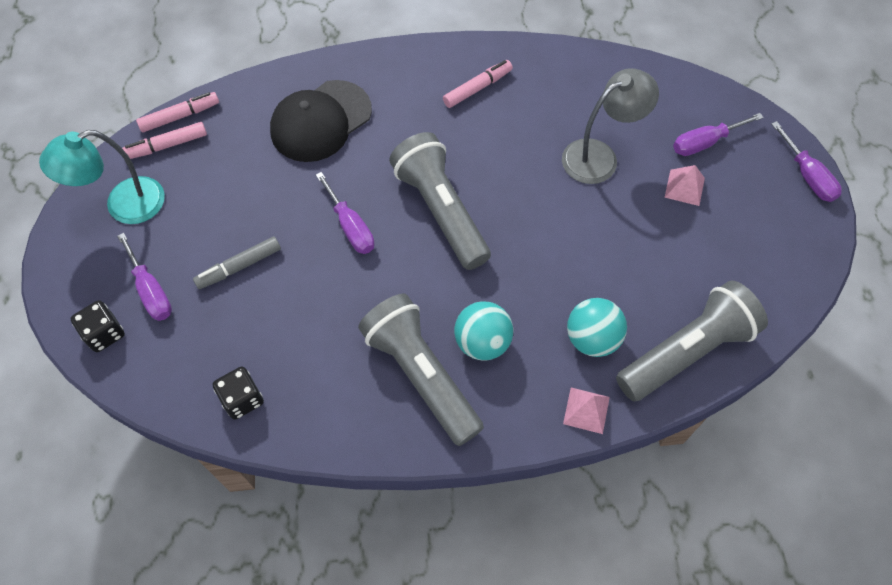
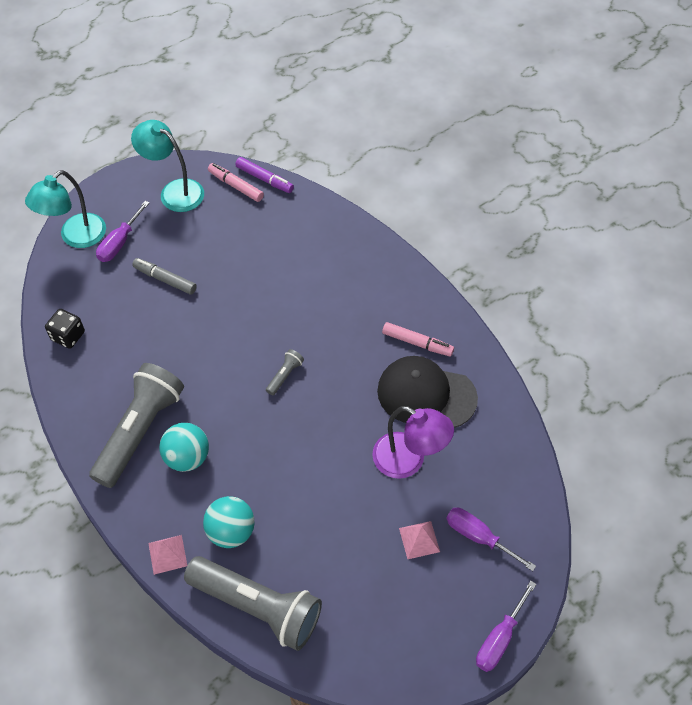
camera: 60 degrees right, 5 degrees down
black dice [70,300,125,352] -> turquoise lamp [25,170,106,248]
pink marker [136,92,219,133] -> purple marker [235,157,294,193]
black cap [270,80,372,162] -> black cap moved to [377,356,478,428]
purple screwdriver [316,172,375,254] -> none
grey flashlight [389,132,491,270] -> grey flashlight [266,349,304,395], size x0.41
grey lamp [562,68,659,184] -> purple lamp [372,406,454,479]

